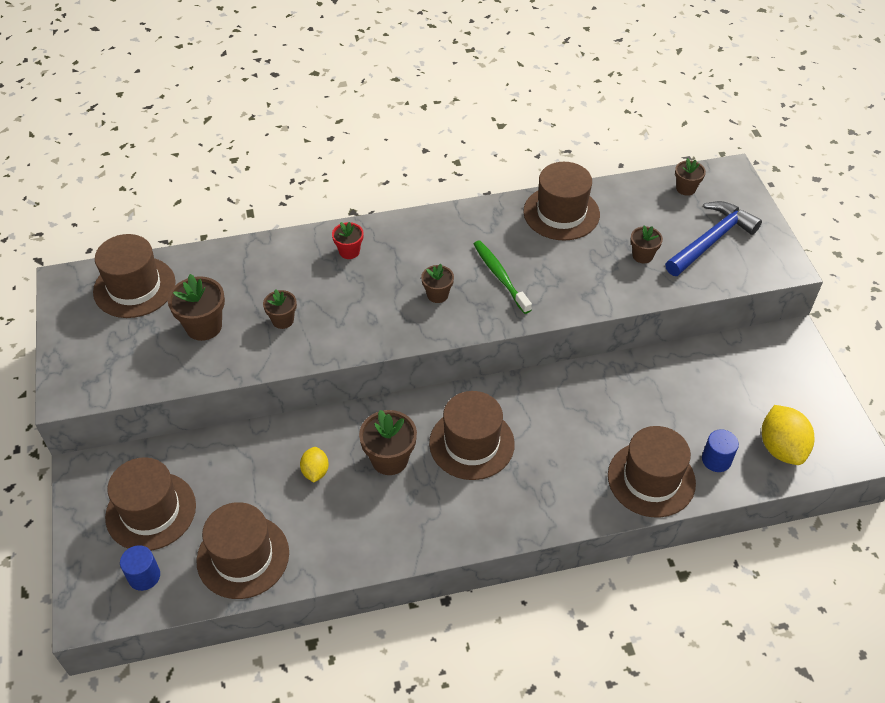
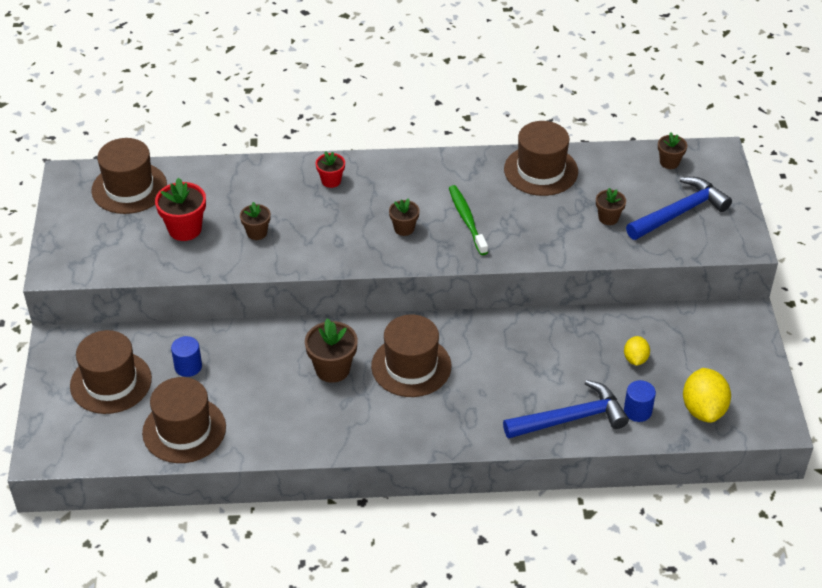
camera: 10 degrees right, 5 degrees down
blue cylinder [120,545,160,591] -> blue cylinder moved to [171,336,202,377]
brown flower pot [168,274,225,341] -> red flower pot [155,178,206,241]
yellow lemon [300,447,329,483] -> yellow lemon moved to [624,336,650,366]
brown hat [608,426,696,517] -> blue hammer [503,380,629,439]

